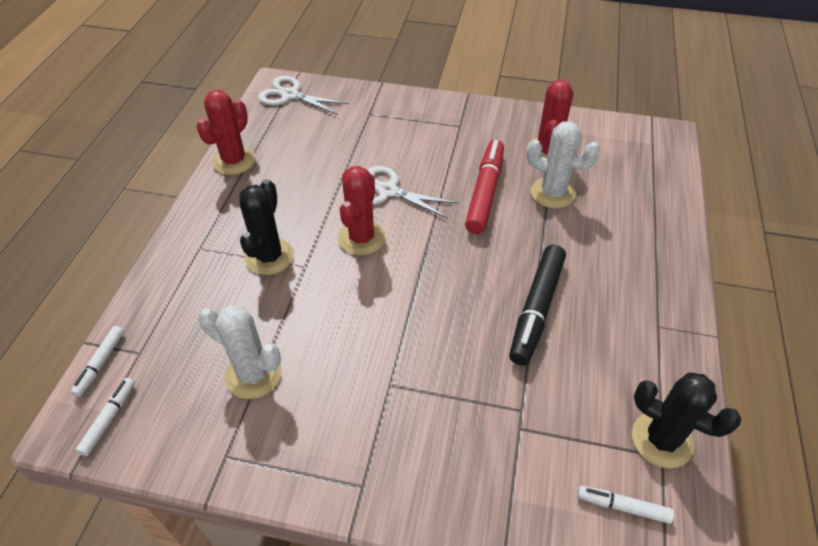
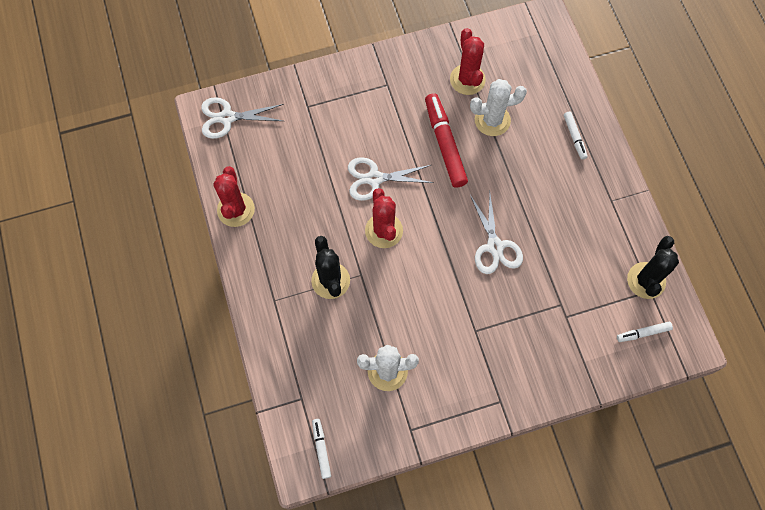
camera: 30 degrees left, 20 degrees up
white marker [71,326,124,397] -> white marker moved to [564,111,587,160]
black marker [509,245,566,366] -> none
black cactus [632,372,742,468] -> black cactus turned 75 degrees counterclockwise [627,236,679,299]
none -> white scissors [470,194,523,274]

